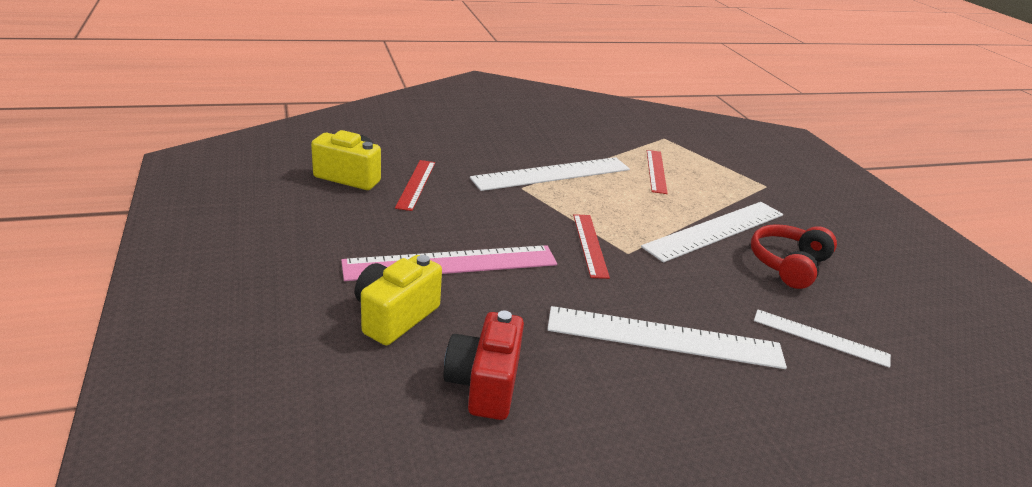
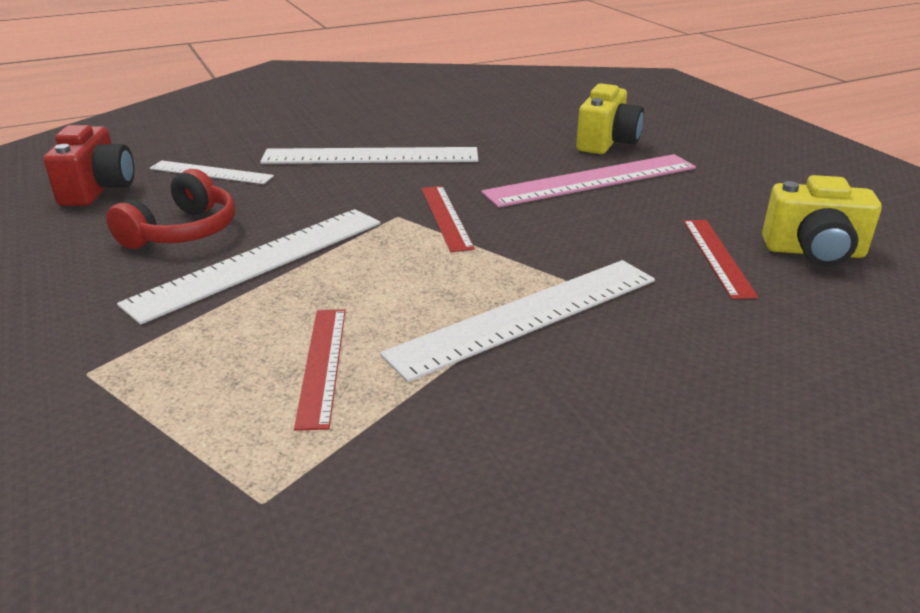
camera: 175 degrees right, 0 degrees up
red camera [443,311,524,420] -> red camera moved to [43,125,134,206]

